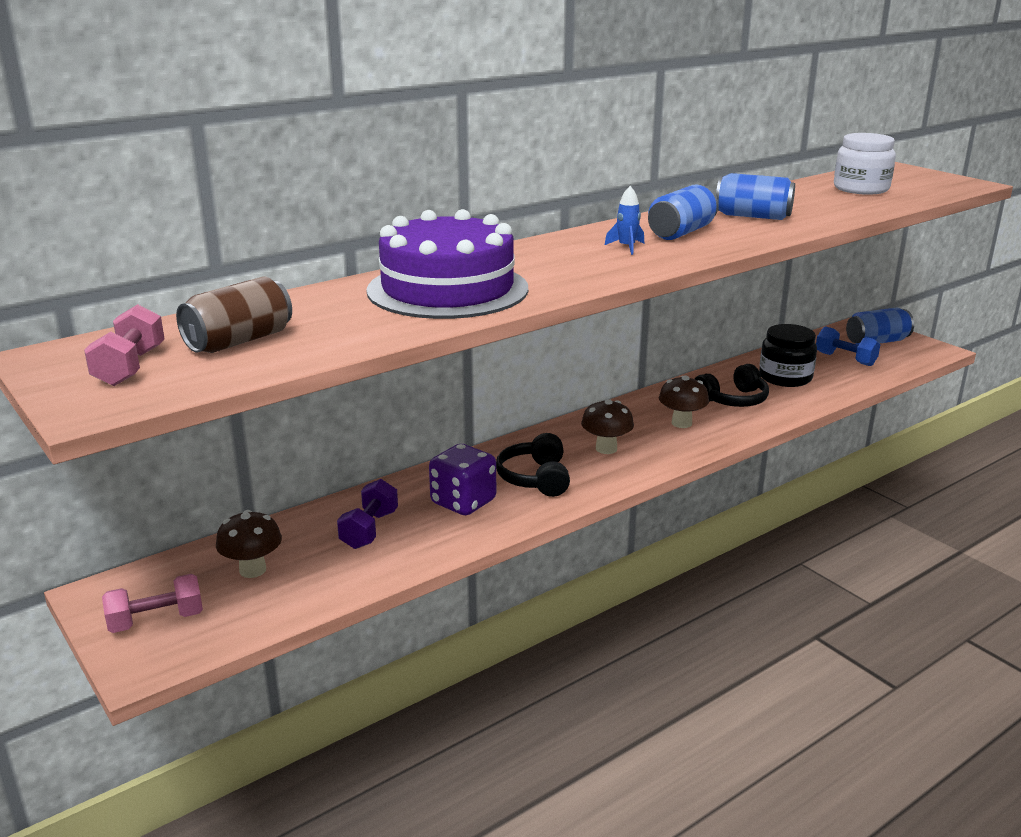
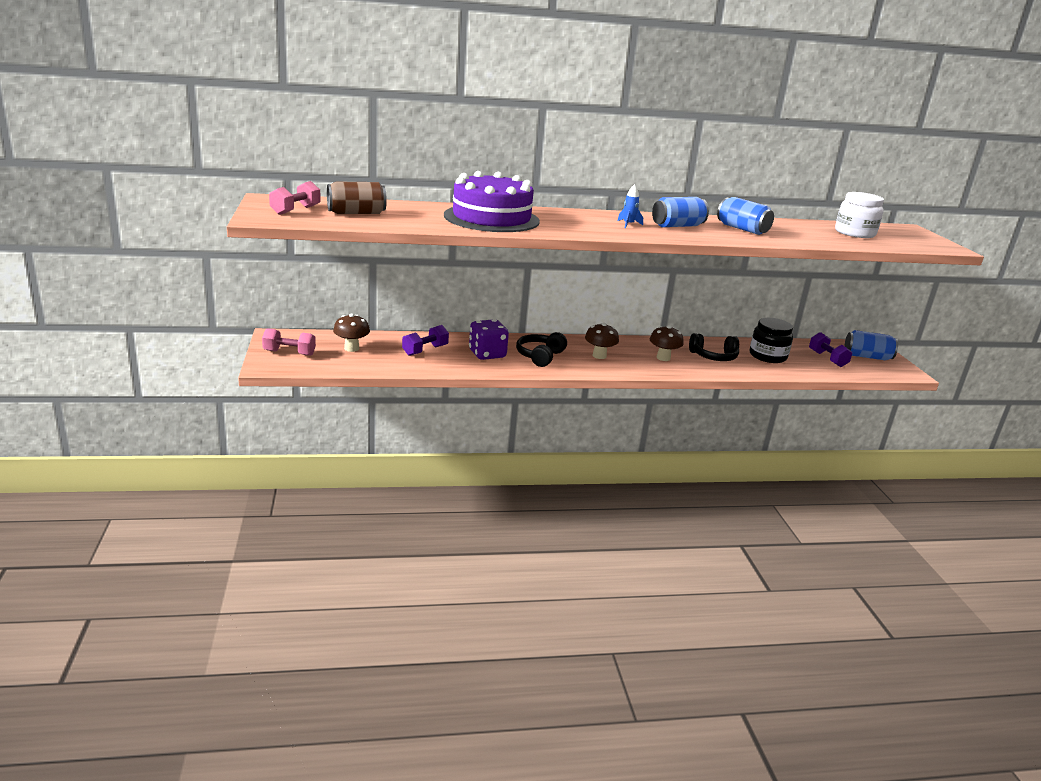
camera: 25 degrees right, 0 degrees up
blue dumbbell [816,326,880,366] -> purple dumbbell [809,332,852,367]

